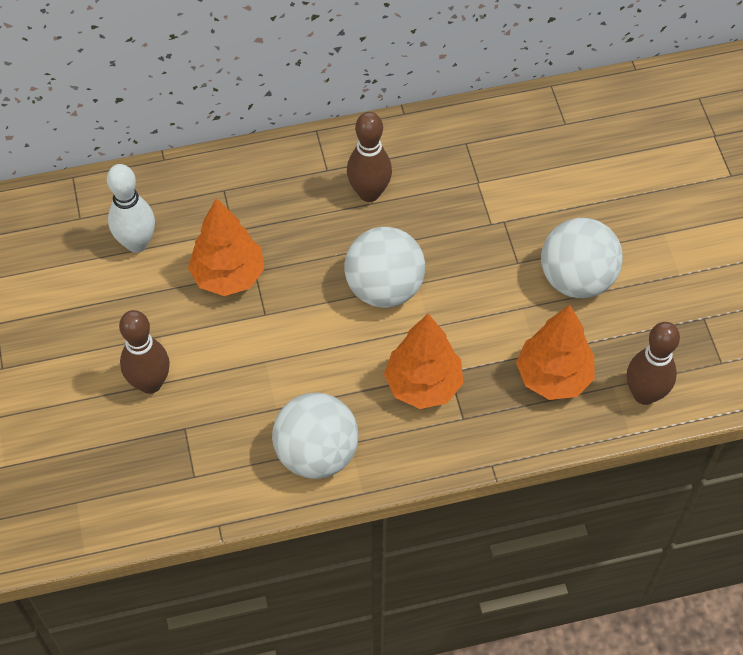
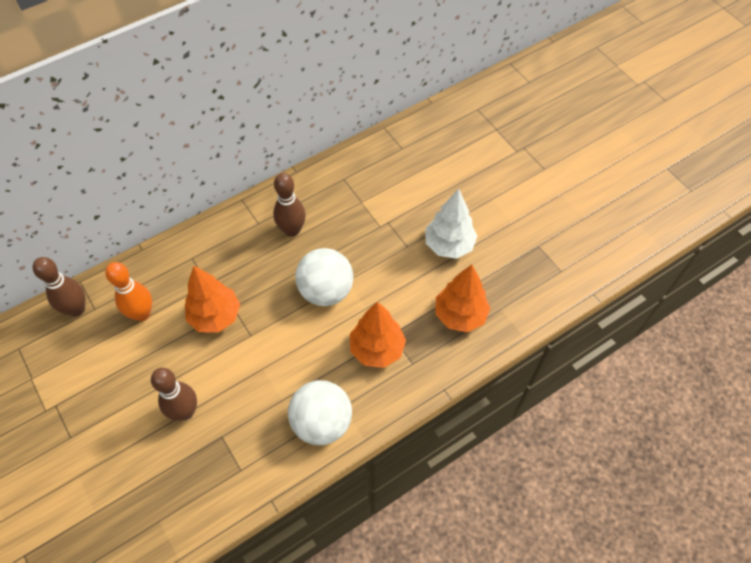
camera: 20 degrees left, 0 degrees up
white bowling pin [107,164,155,253] -> orange bowling pin [105,262,152,321]
white ball [541,218,623,299] -> white tree [425,189,477,259]
brown bowling pin [627,322,680,405] -> brown bowling pin moved to [33,257,85,317]

